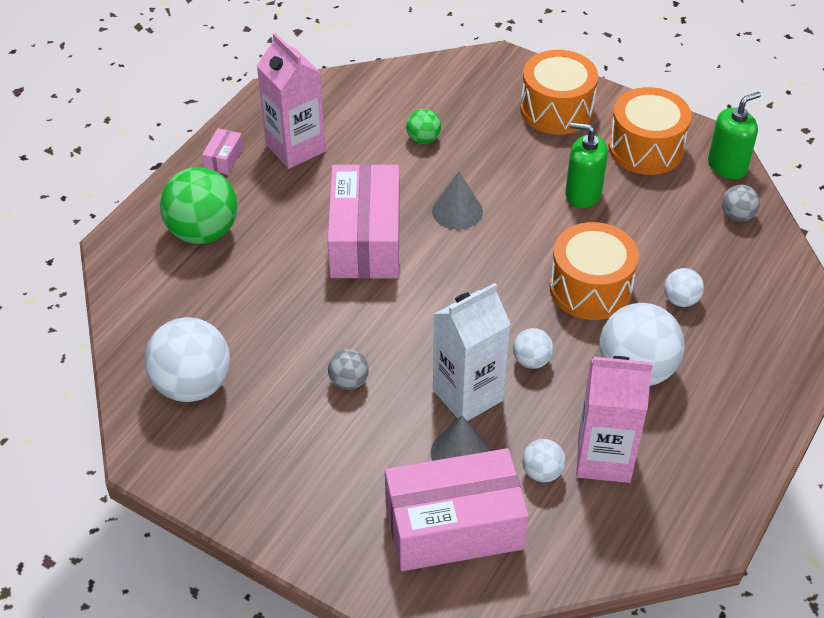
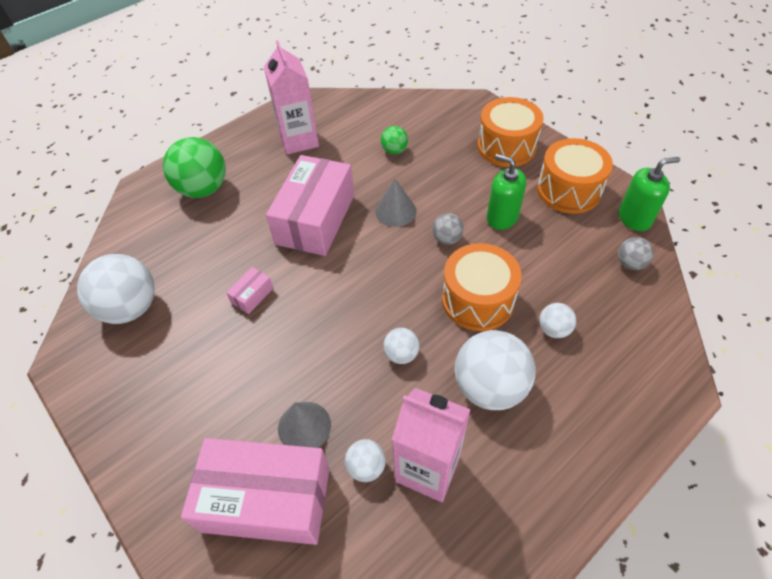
camera: 20 degrees right, 5 degrees up
pink box [202,128,243,175] -> pink box moved to [226,267,273,314]
grey ball [328,349,369,390] -> grey ball moved to [432,213,464,245]
white carton [433,283,511,421] -> none

